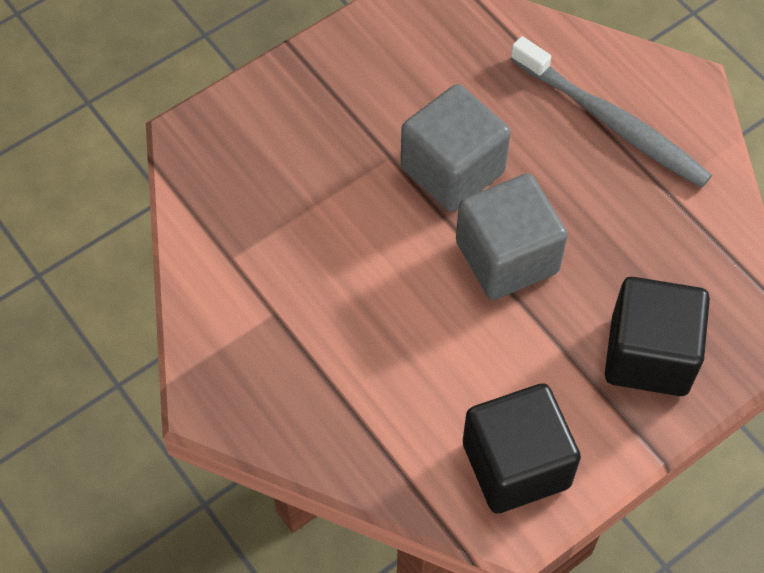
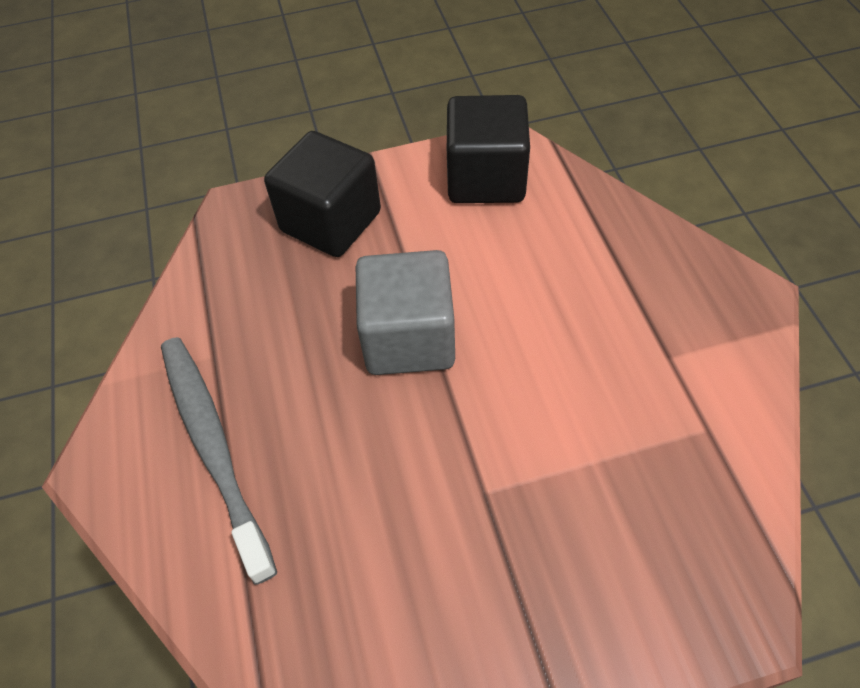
camera: 155 degrees left, 5 degrees down
grey cube [401,84,511,212] -> none

